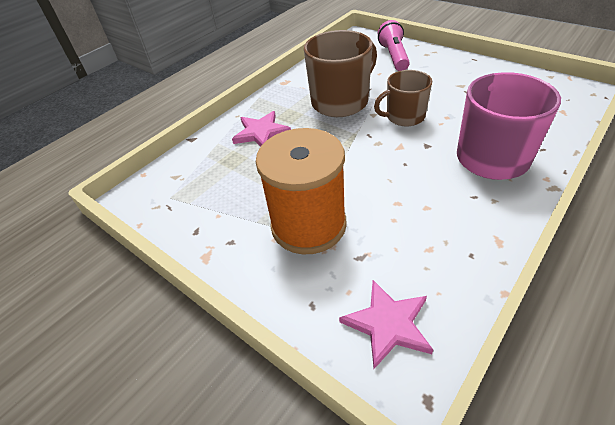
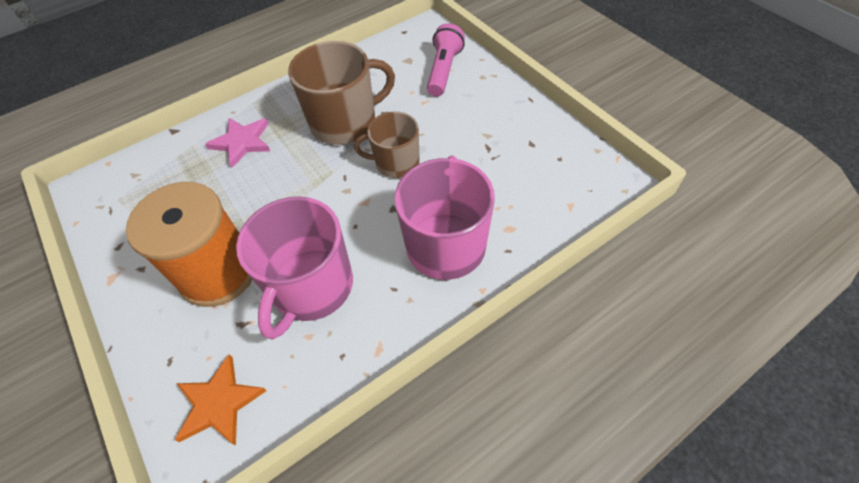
camera: 15 degrees right, 10 degrees up
pink star [339,280,433,369] -> orange star [175,354,267,446]
none -> pink mug [236,196,353,340]

